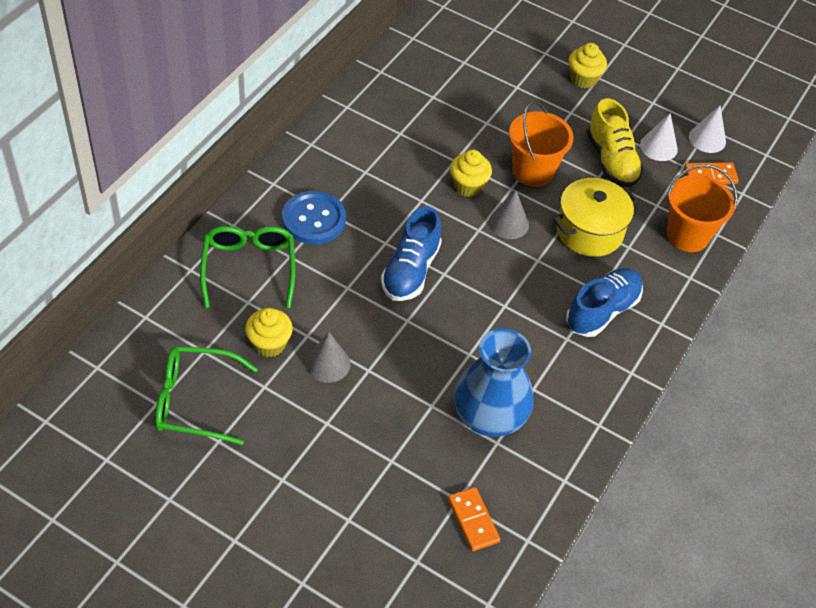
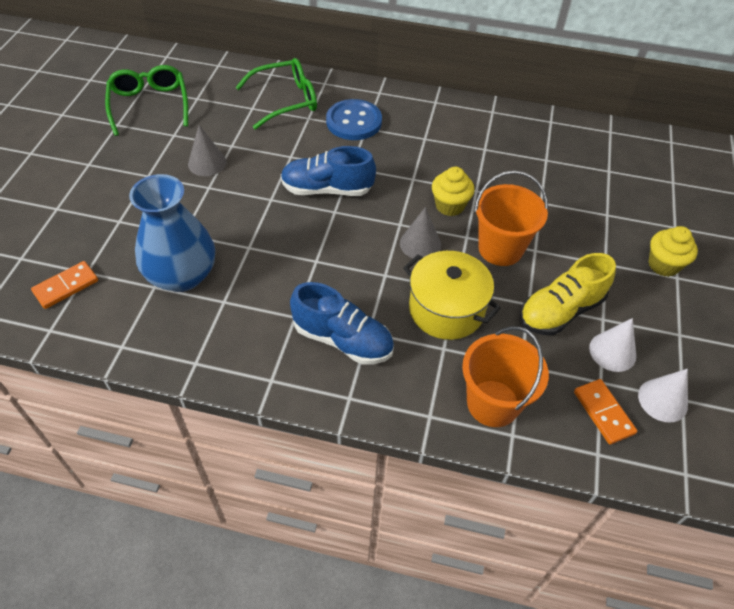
camera: 75 degrees right, 0 degrees up
yellow cupcake [245,308,293,357] -> none

